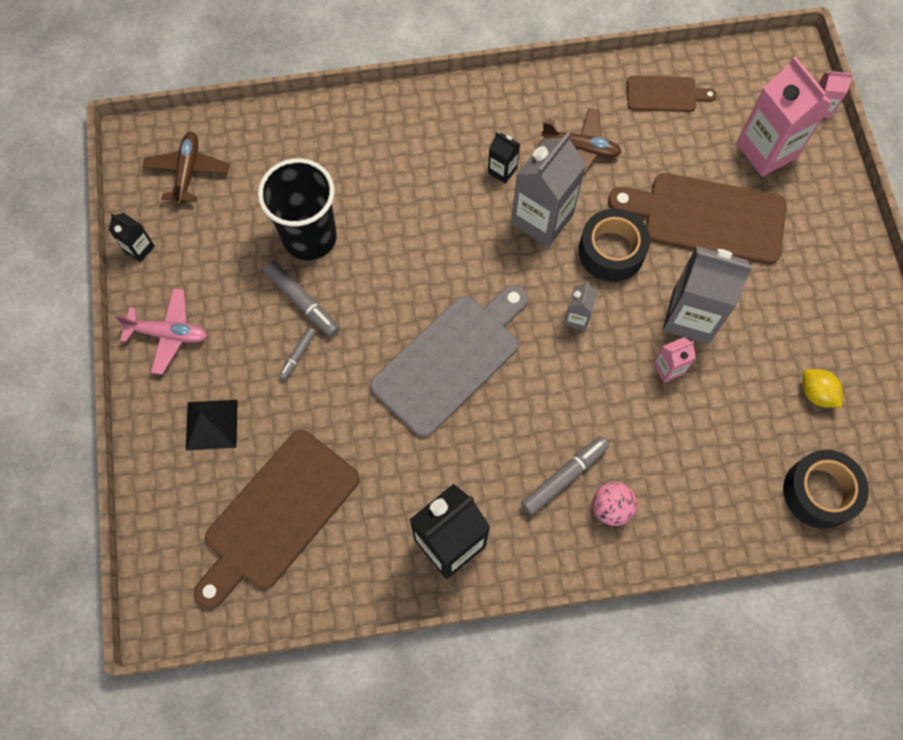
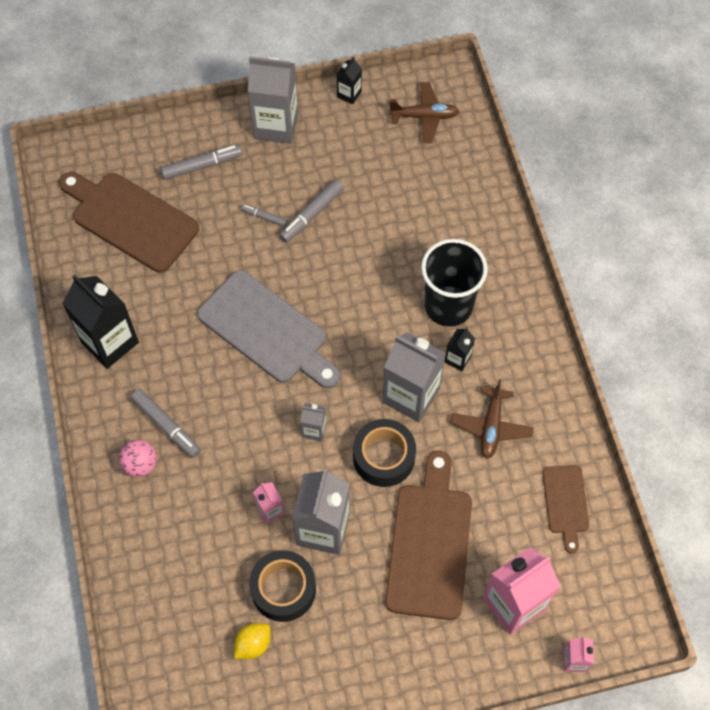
camera: 85 degrees right, 5 degrees down
pink plane [115,288,208,375] -> grey carton [248,56,298,144]
black pyramid [186,400,238,450] -> grey marker [160,145,243,180]
black cup [258,158,337,261] -> black cup moved to [421,239,488,327]
black tape [783,450,869,529] -> black tape moved to [249,550,316,622]

